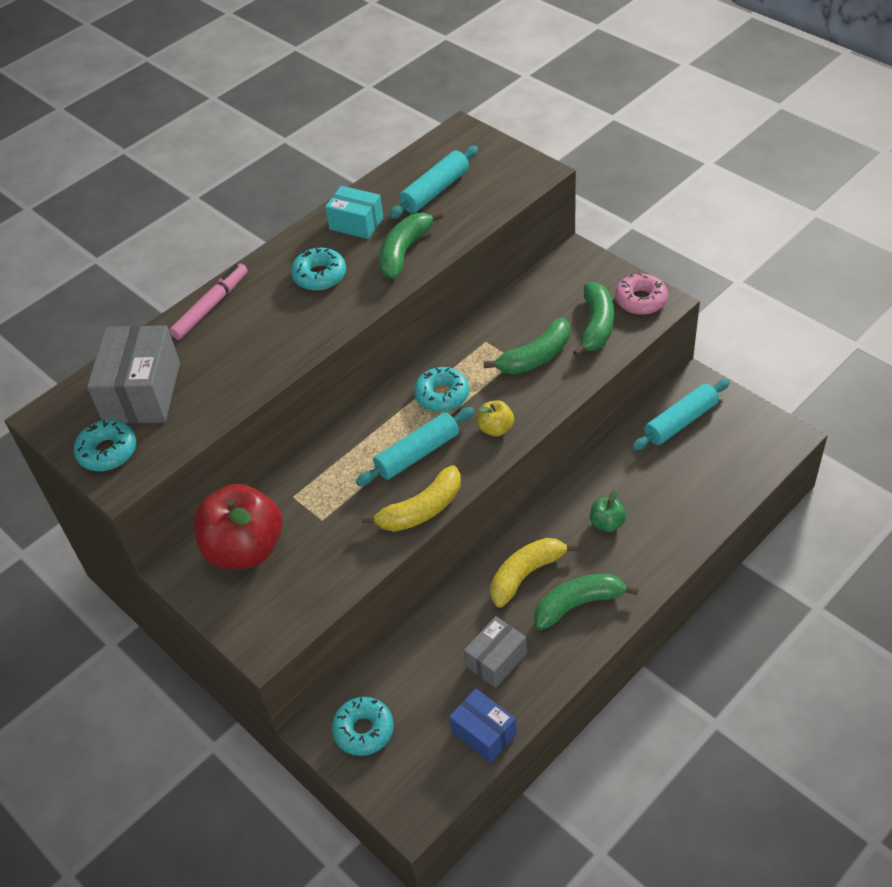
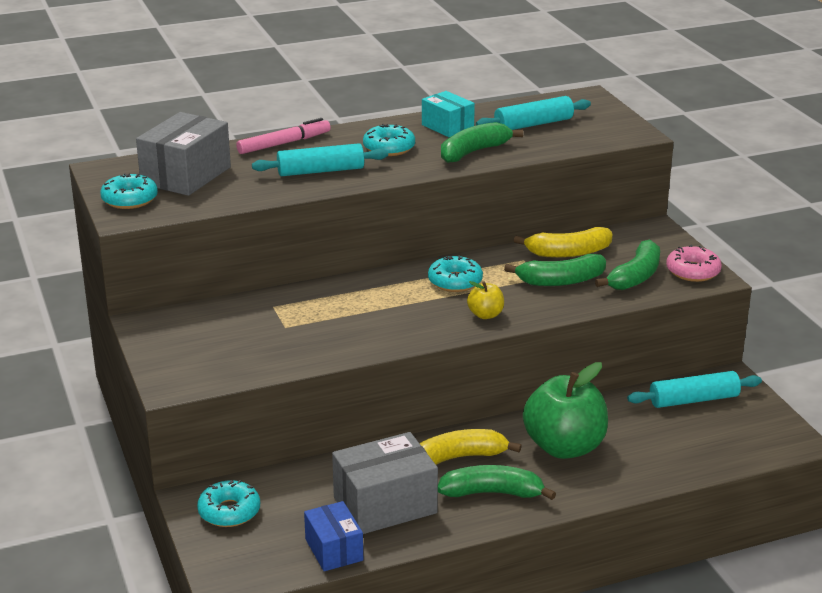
camera: 20 degrees right, 20 degrees down
red apple [194,484,282,569] -> none
turquoise rolling pin [356,407,475,486] -> turquoise rolling pin moved to [252,143,388,176]
yellow banana [362,466,461,532] -> yellow banana moved to [514,227,612,258]
grey box [464,616,527,688] -> grey box [332,432,438,534], size x1.64
green apple [590,489,626,532] -> green apple [523,362,608,459], size x2.20

